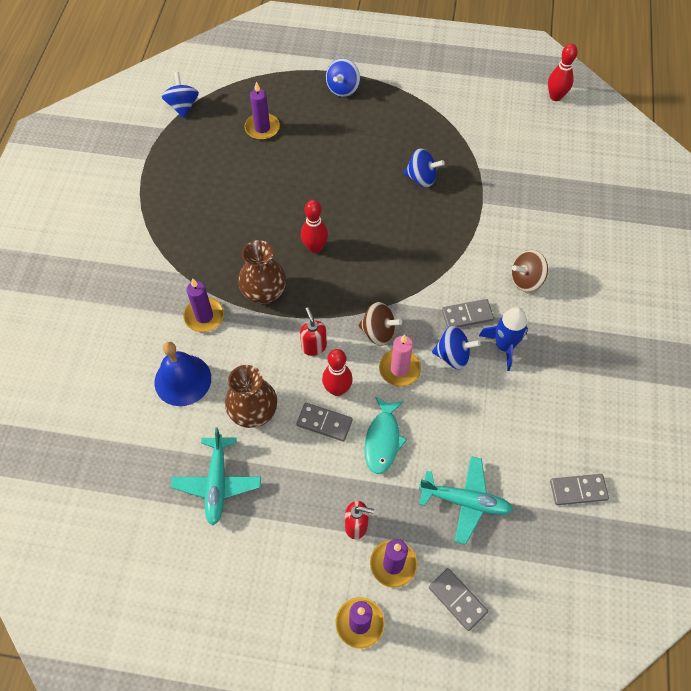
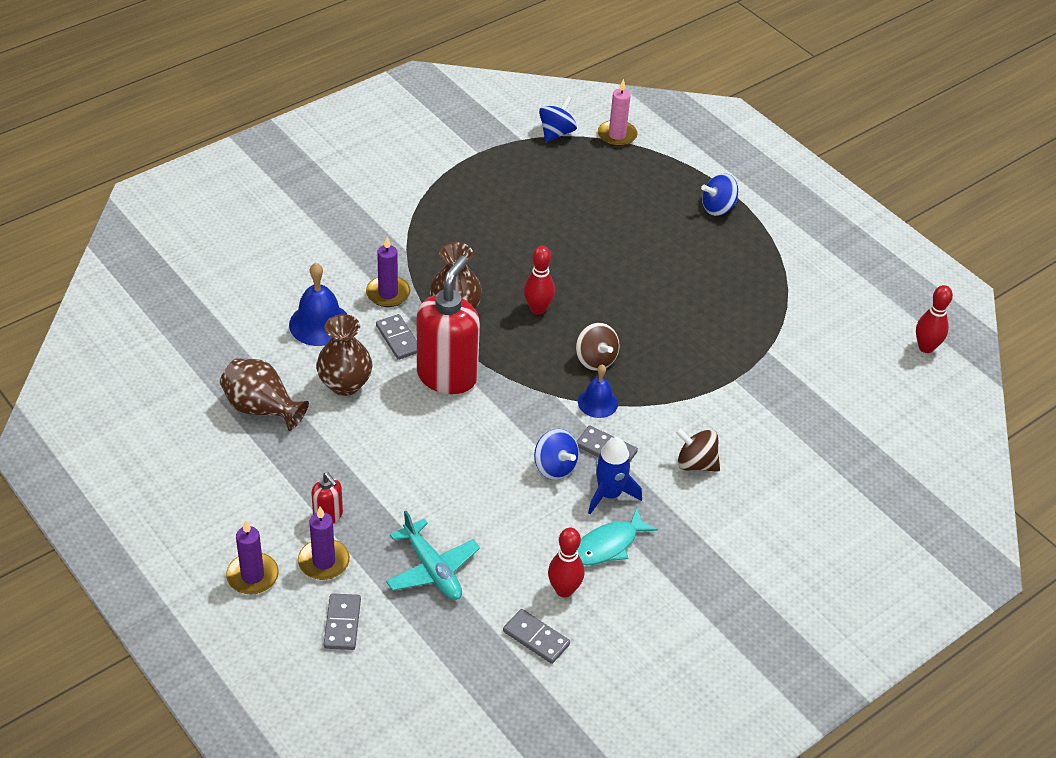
camera: 40 degrees right, 15 degrees down
turquoise plane [171,427,261,526] -> brown vase [220,358,309,431]
purple candle [244,82,280,140] -> none
grey domino [296,403,352,441] -> grey domino moved to [376,314,417,360]
red soap dispenser [300,307,327,356] -> red soap dispenser [417,256,480,394], size x2.18
red bowling pin [322,349,353,396] -> red bowling pin moved to [548,528,584,597]
brown spinning top [358,302,402,346] -> brown spinning top moved to [576,323,620,371]
turquoise fish [364,397,407,474] -> turquoise fish moved to [577,508,658,565]
pink candle [379,334,421,387] -> pink candle moved to [598,79,638,147]
blue spinning top [404,148,445,187] -> none
none -> blue bell [578,364,618,418]

